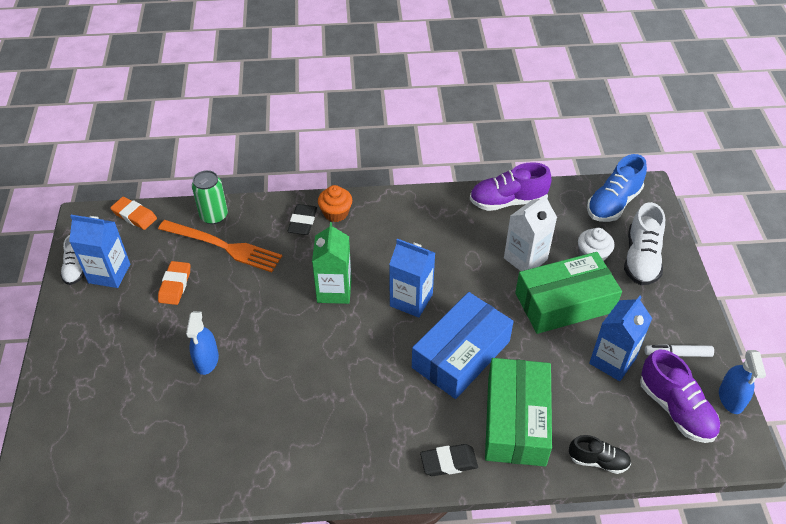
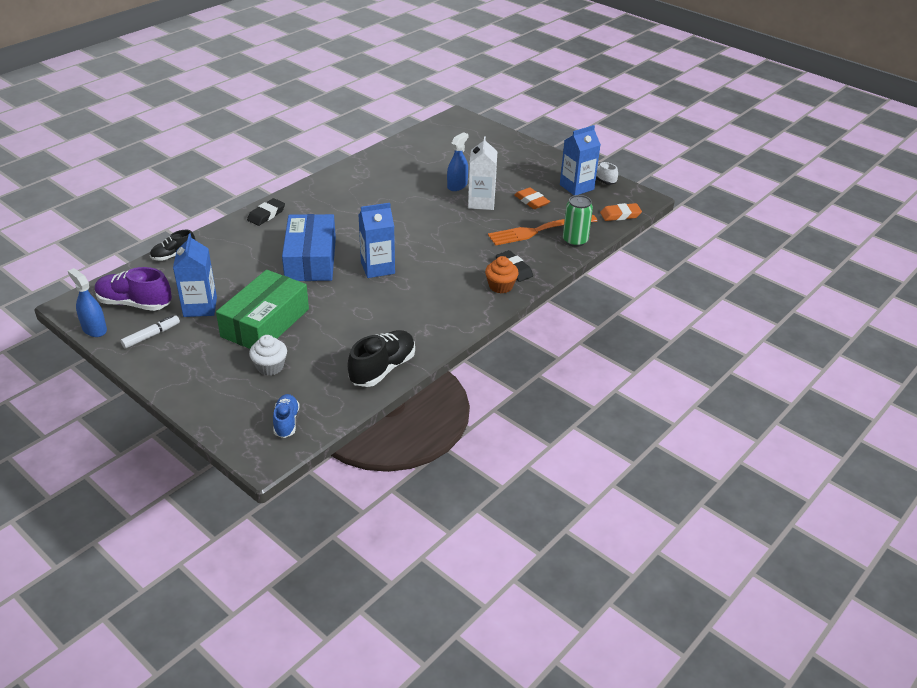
camera: 135 degrees right, 10 degrees down
blue spray bottle [186,311,219,375] -> blue spray bottle turned 75 degrees clockwise [447,132,468,191]
green carton [312,222,352,304] -> none
purple shoe [470,162,552,211] -> black shoe [348,330,415,387]
green box [485,358,552,466] -> none
white carton [504,194,557,271] -> white carton moved to [468,136,497,210]
blue shoe [587,154,647,222] -> blue shoe [273,394,300,438], size x0.61
white shoe [624,202,665,285] -> none

